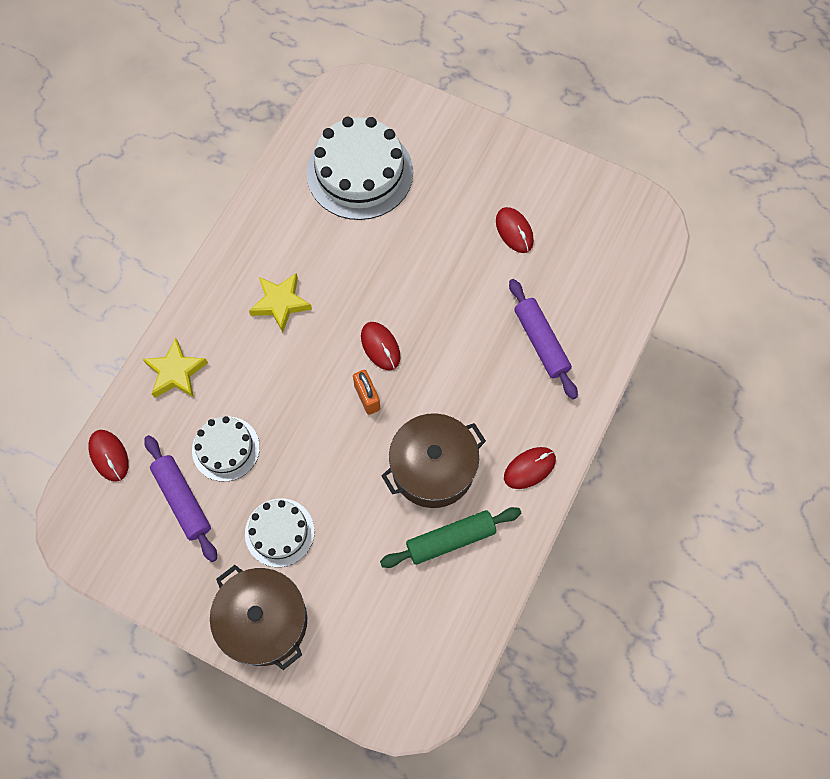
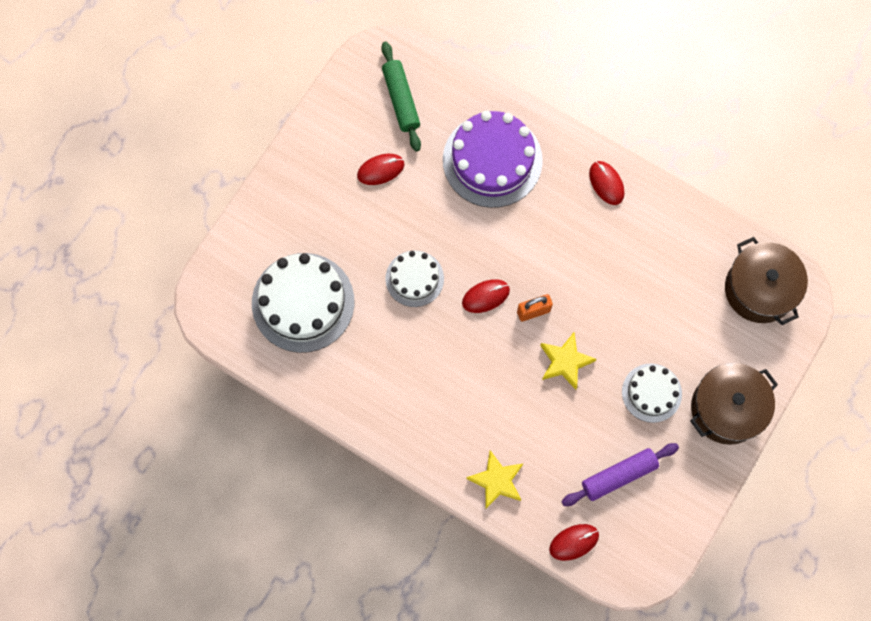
camera: 85 degrees left, 5 degrees up
white cake [192,416,260,482] -> white cake moved to [385,251,444,307]
yellow star [249,273,312,332] -> yellow star moved to [540,333,596,389]
green rolling pin [380,507,521,568] -> green rolling pin moved to [381,41,421,151]
brown pot [381,413,486,508] -> brown pot moved to [725,237,808,325]
purple rolling pin [509,279,578,399] -> purple cake [443,111,543,208]

